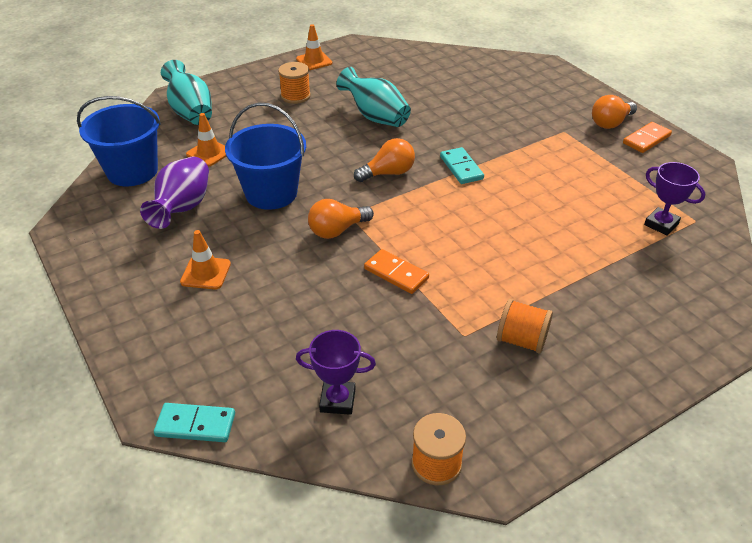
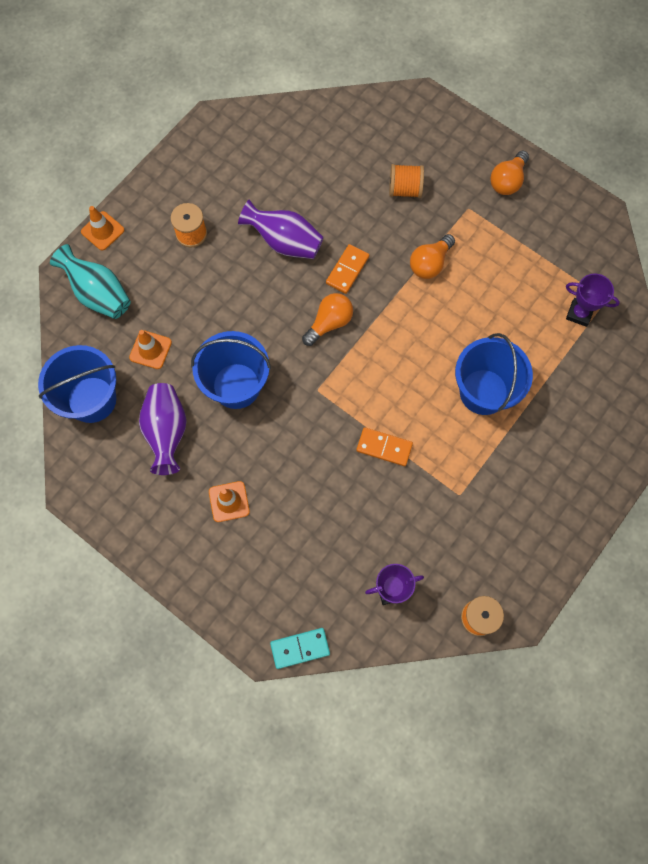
camera: 20 degrees left, 30 degrees up
orange traffic cone [296,24,332,70] -> orange traffic cone moved to [81,206,124,251]
orange light bulb [308,199,374,239] -> orange light bulb moved to [410,234,455,279]
turquoise vase [336,67,411,127] -> purple vase [238,200,324,259]
turquoise domino [440,147,484,184] -> none
orange spool [497,299,553,353] -> orange spool moved to [389,164,424,198]
orange domino [623,122,672,153] -> orange domino moved to [326,244,369,294]
none -> blue bucket [455,333,533,415]

